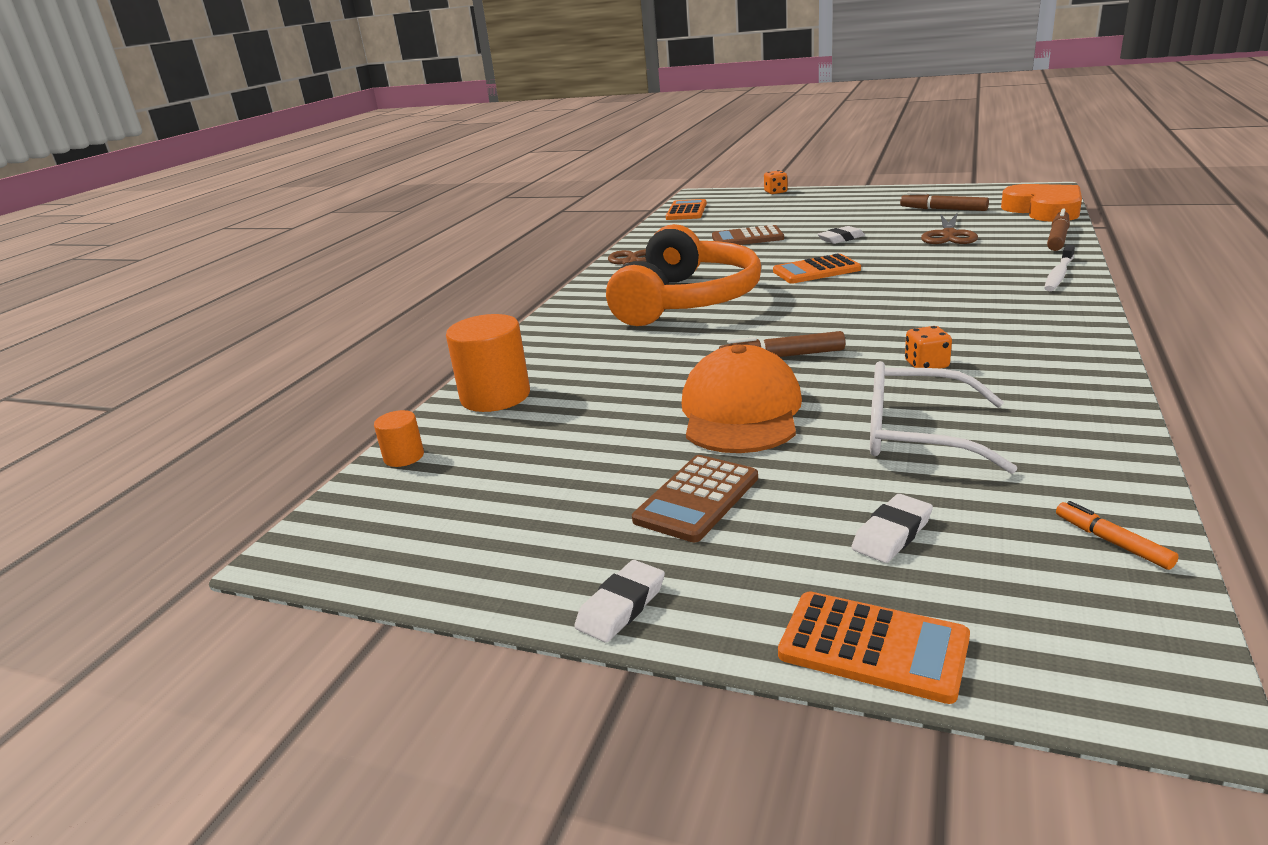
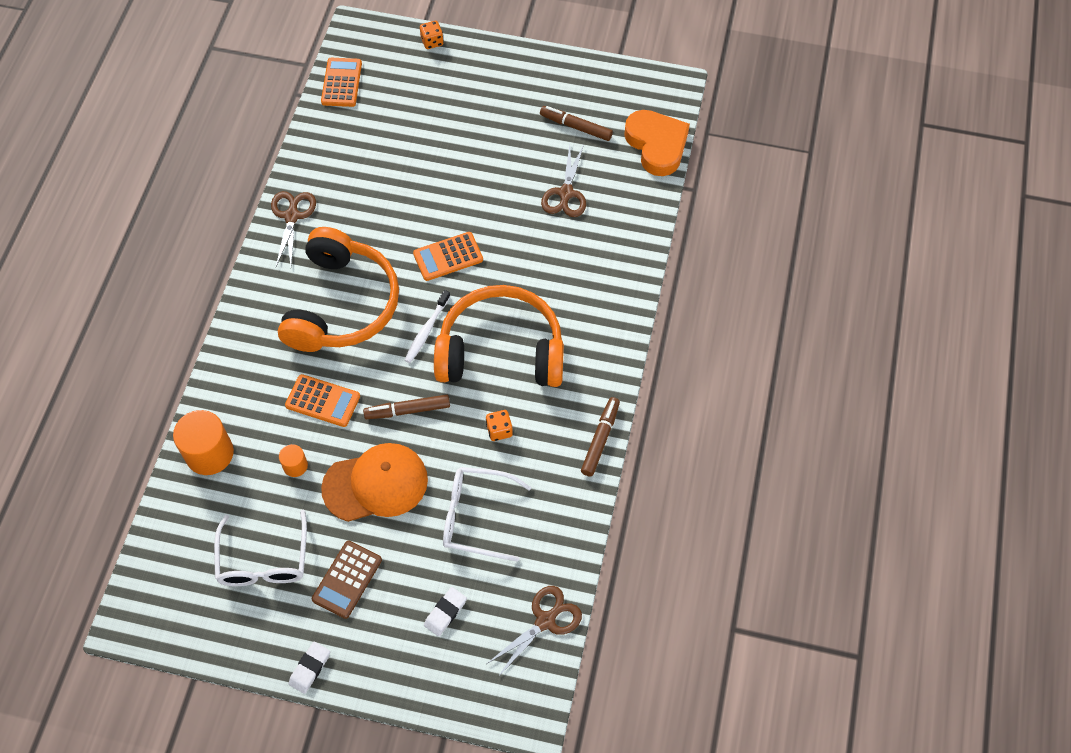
camera: 10 degrees left, 35 degrees up
orange cylinder [374,410,424,467] -> orange cylinder moved to [279,444,308,477]
orange cap [682,344,802,453] -> orange cap turned 75 degrees clockwise [321,443,428,522]
brown calculator [712,225,784,245] -> none
orange calculator [778,591,970,704] -> orange calculator moved to [285,374,360,427]
white eraser [818,226,865,244] -> none
white toothbrush [1044,244,1075,291] -> white toothbrush moved to [405,290,450,363]
brown marker [1047,209,1070,251] -> brown marker moved to [581,397,620,477]
orange marker [1056,501,1178,570] -> brown scissors [487,586,582,677]
none -> white glasses [214,509,307,586]
none -> orange headphones [434,285,564,387]

